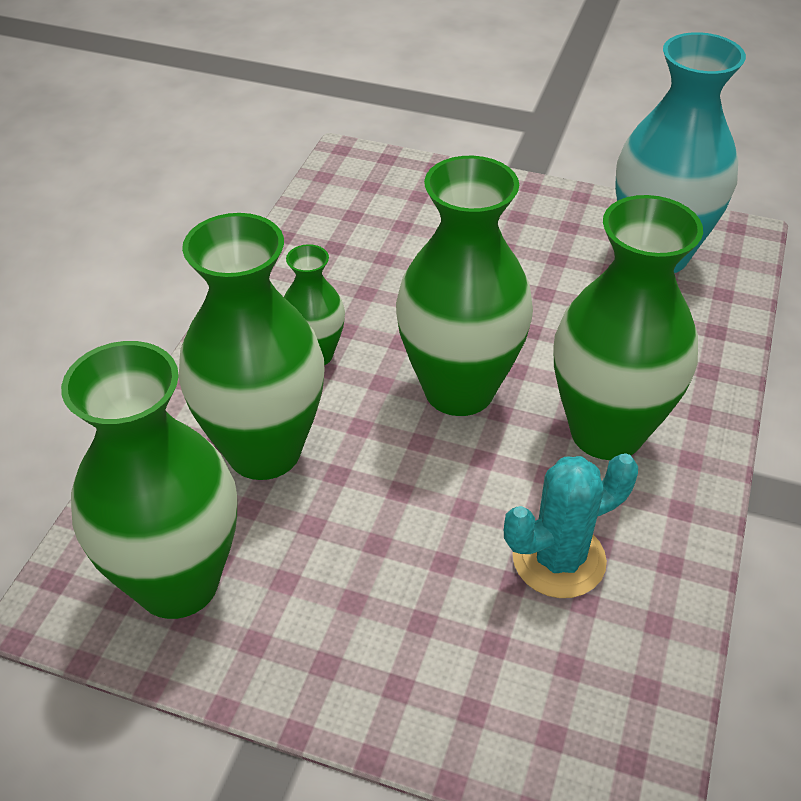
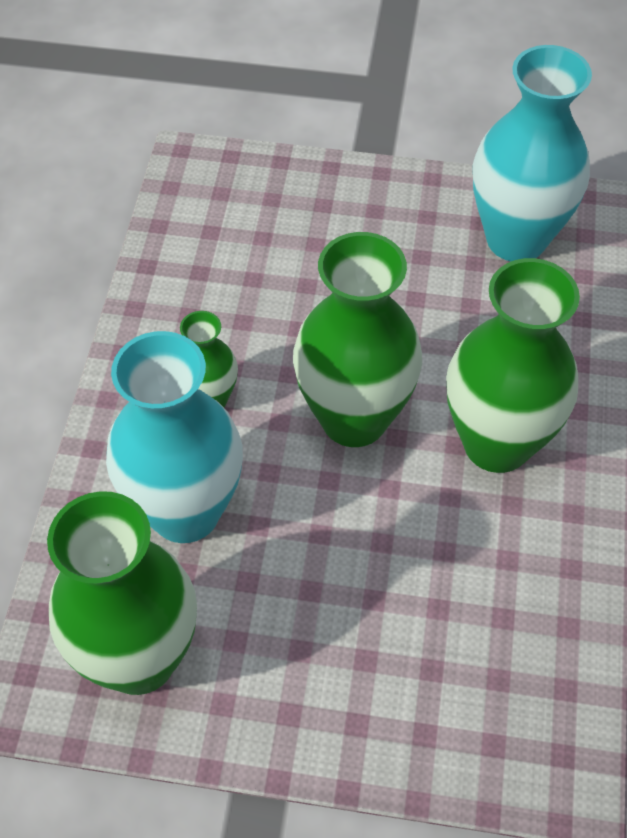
camera: 10 degrees left, 10 degrees up
green vase [179,213,325,480] -> turquoise vase [106,331,243,543]
turquoise cactus [504,453,638,598] -> none

